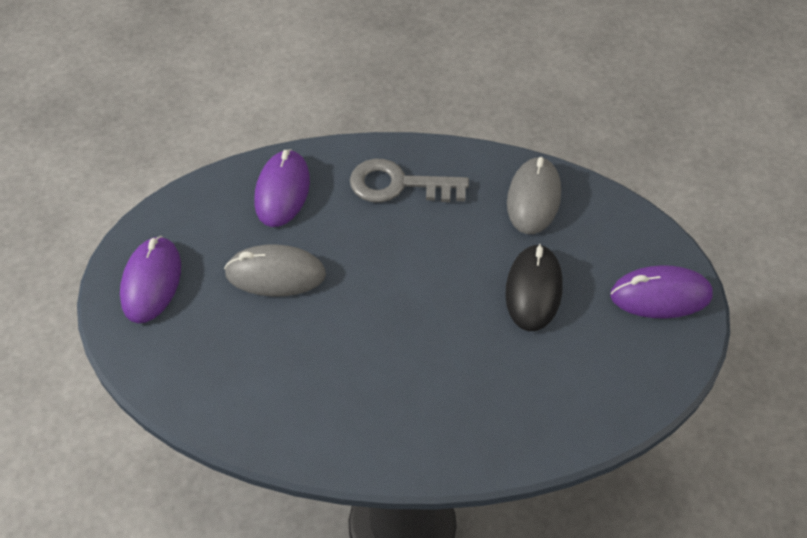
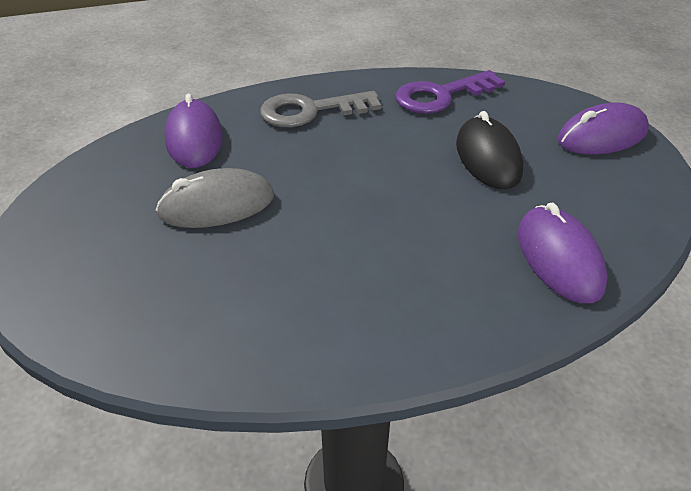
camera: 20 degrees left, 10 degrees down
purple mouse [120,236,181,323] -> purple mouse moved to [518,203,608,303]
grey mouse [507,157,561,234] -> purple key [395,70,505,114]

